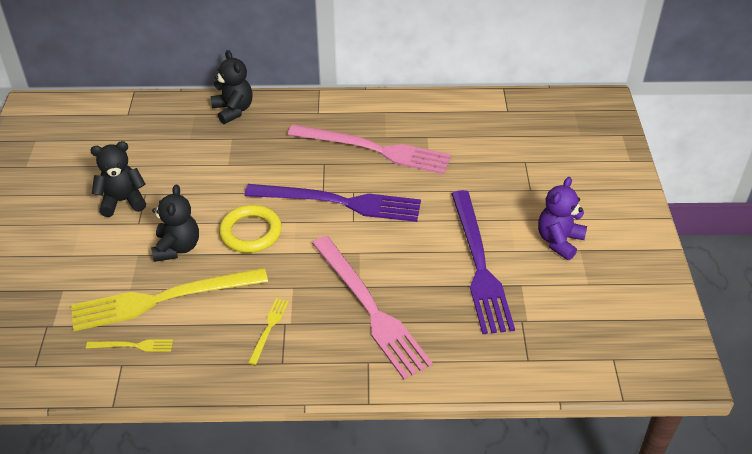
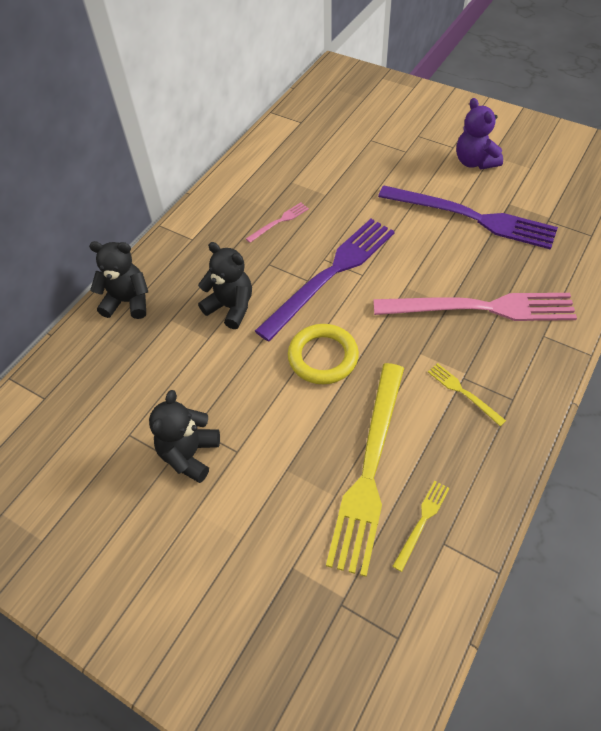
camera: 55 degrees left, 10 degrees up
black teddy bear [151,184,199,262] -> black teddy bear moved to [198,242,252,329]
pink fork [288,124,451,174] -> pink fork [246,203,309,243], size x0.42

